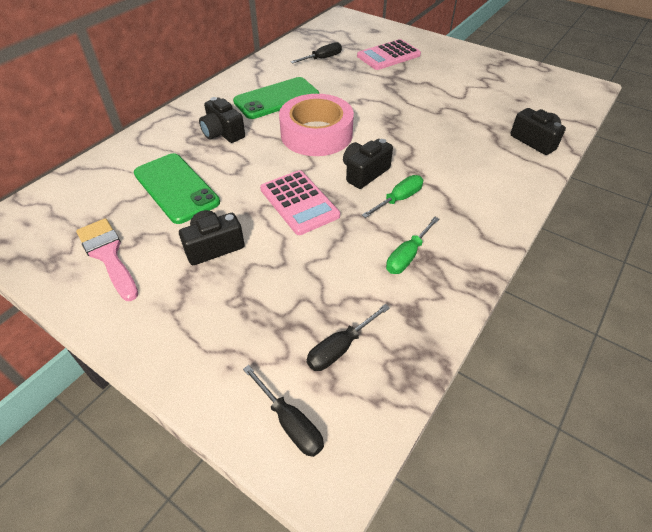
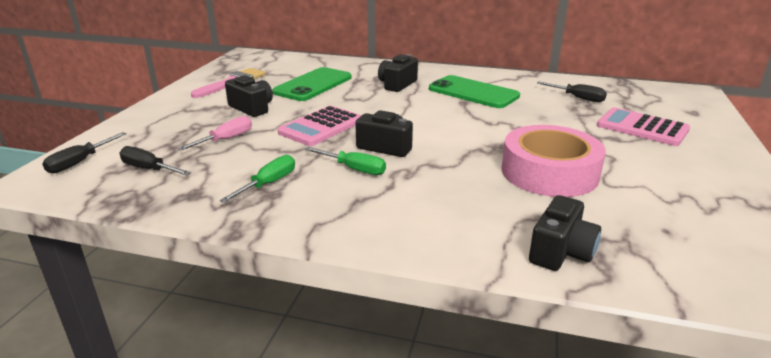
camera: 70 degrees right, 20 degrees down
pink tape [279,94,354,156] -> pink tape moved to [502,125,606,197]
green screwdriver [386,217,439,274] -> green screwdriver turned 105 degrees clockwise [220,155,295,203]
none -> pink screwdriver [177,116,252,151]

